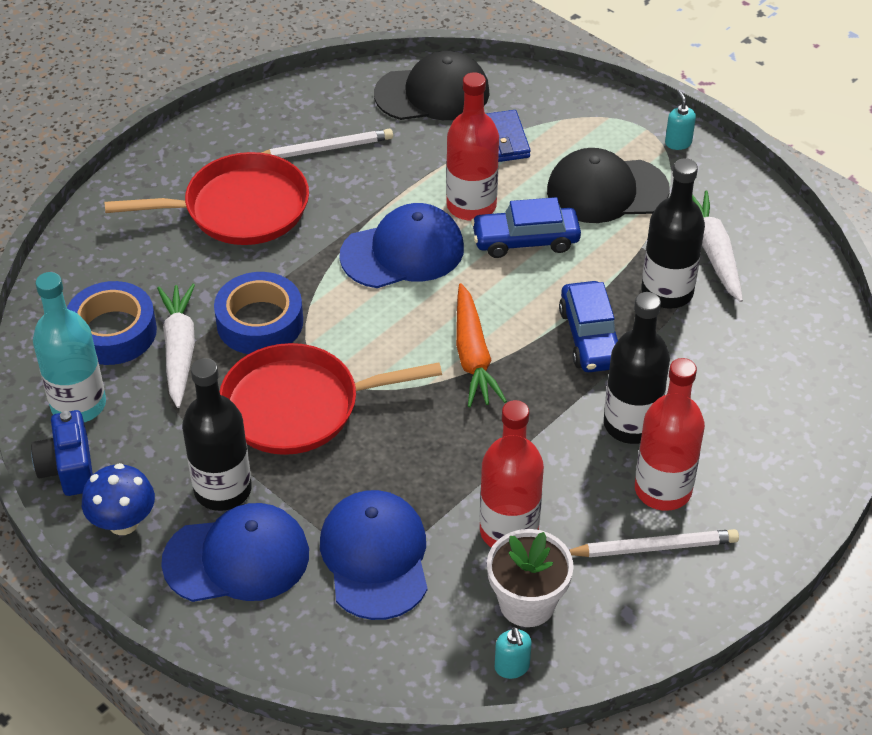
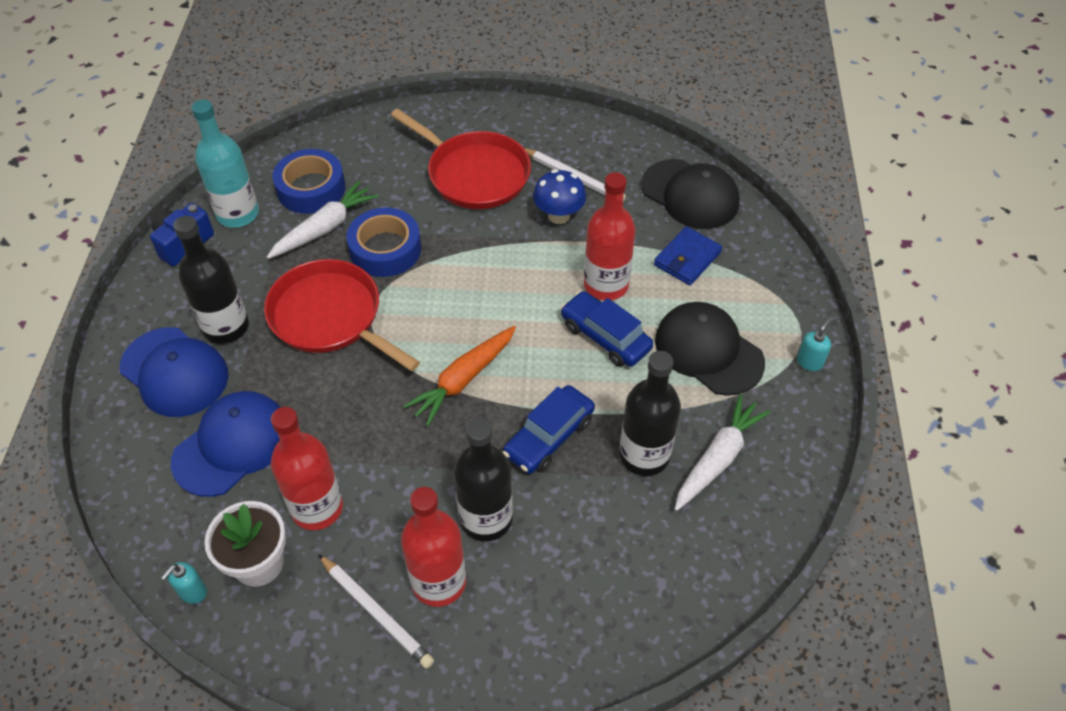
camera: 50 degrees right, 5 degrees up
blue mushroom [82,463,155,535] -> blue mushroom moved to [533,169,586,224]
blue cap [339,203,464,288] -> none

